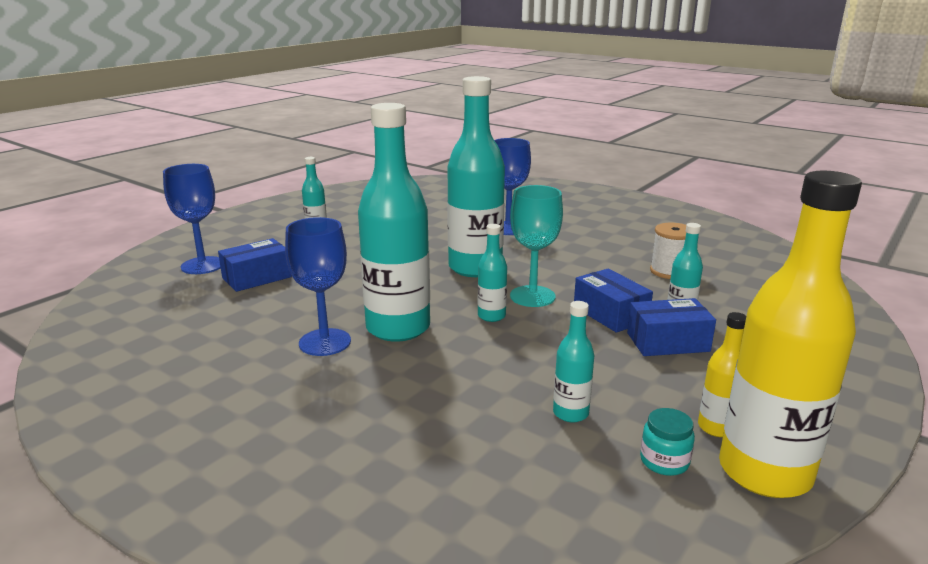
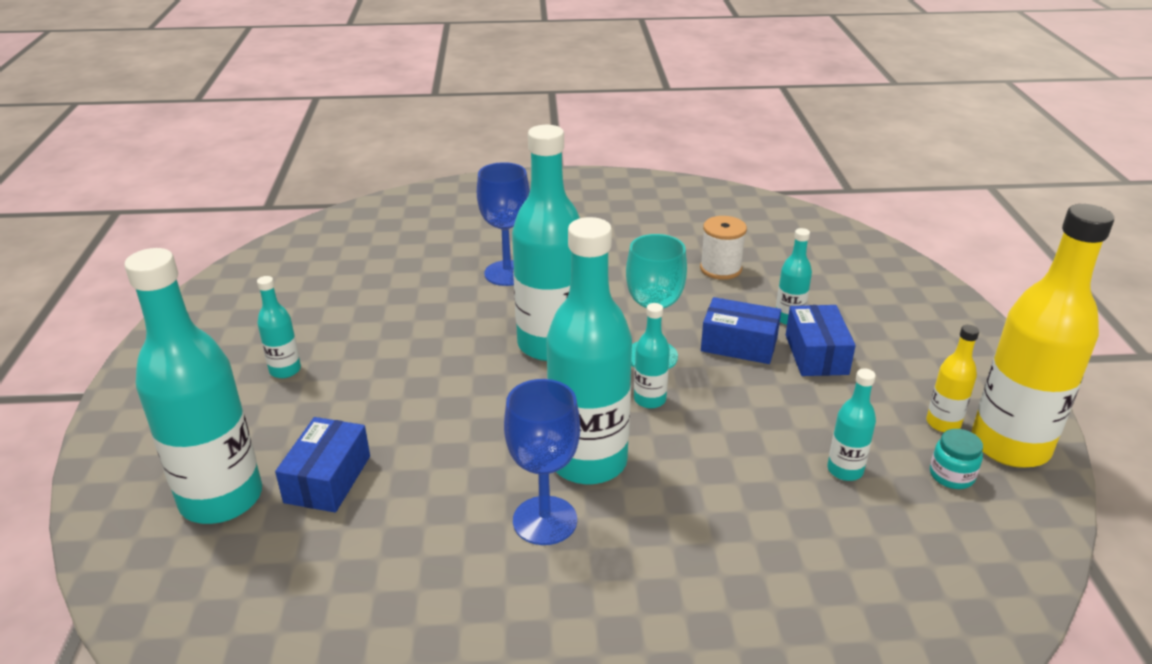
camera: 40 degrees left, 10 degrees up
blue goblet [163,164,221,274] -> turquoise bottle [124,248,262,524]
blue box [627,298,716,356] -> blue box turned 45 degrees counterclockwise [786,305,856,376]

